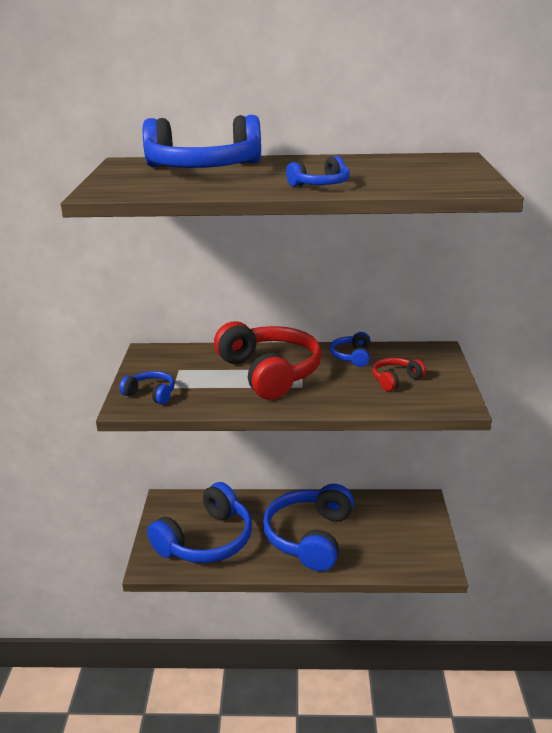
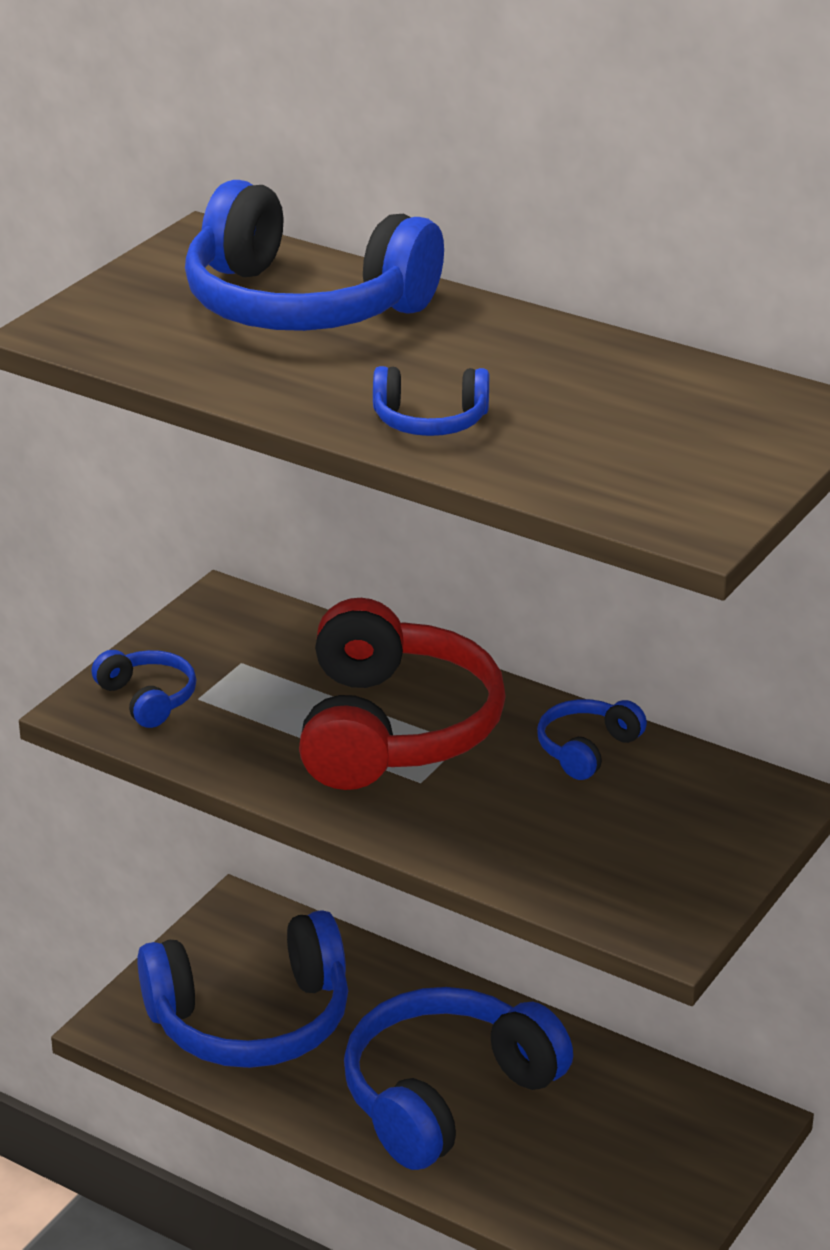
camera: 30 degrees right, 5 degrees up
red headphones [373,358,426,391] -> none

